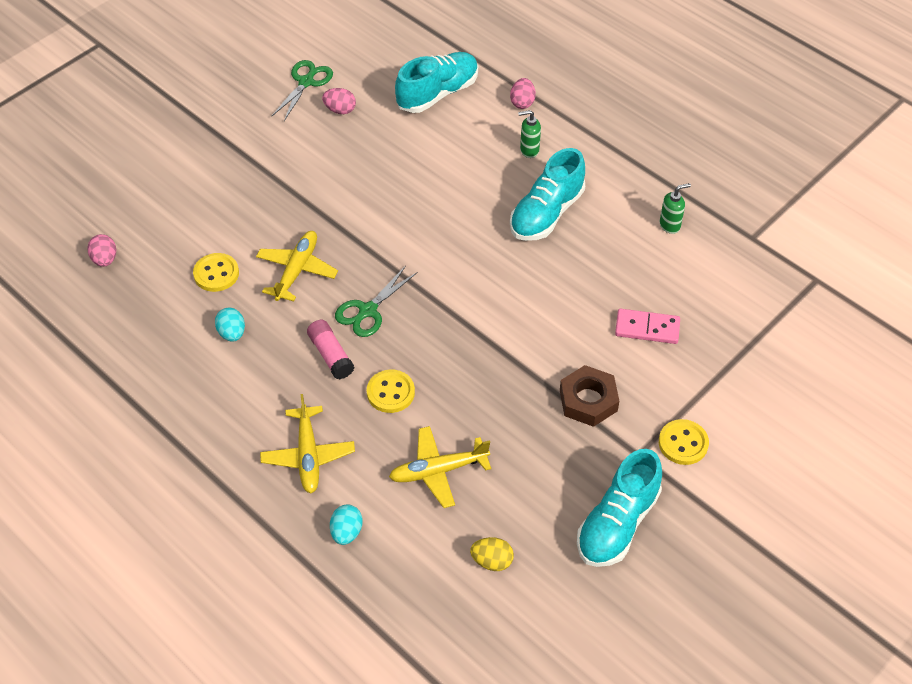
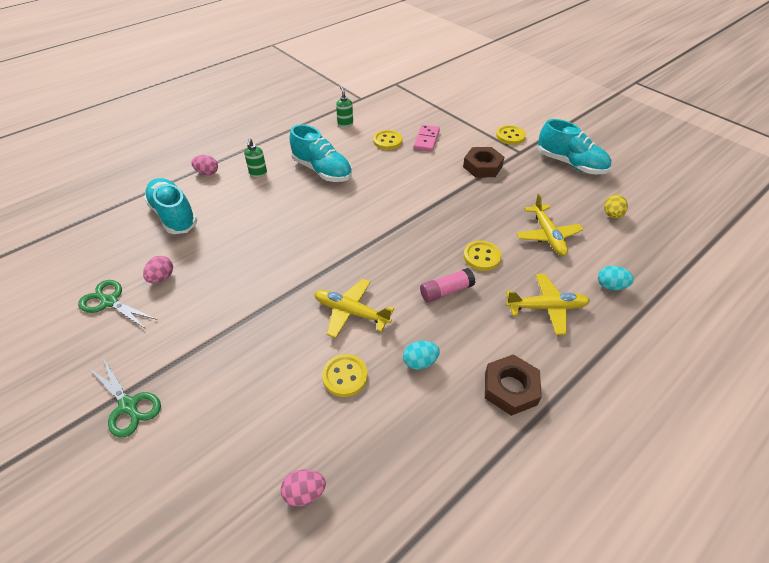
camera: 85 degrees left, 5 degrees down
green scissors [335,266,418,337] -> green scissors moved to [89,358,161,438]
none -> yellow button [373,130,402,150]
none -> brown nut [485,354,542,416]

